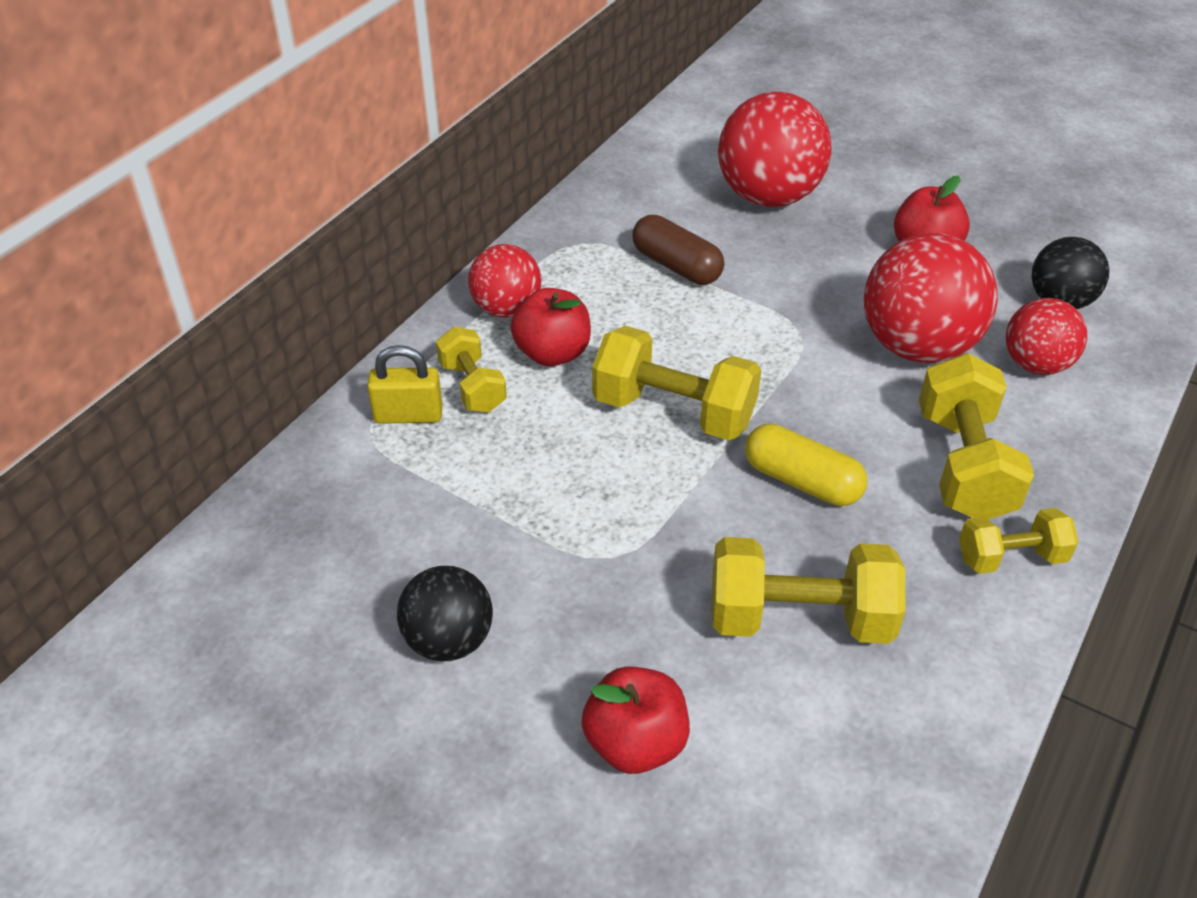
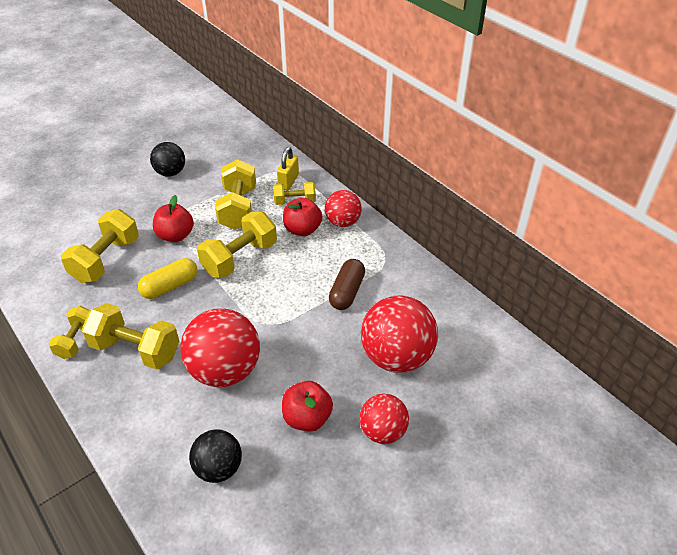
camera: 110 degrees right, 0 degrees up
red apple [582,666,690,774] -> red apple moved to [153,195,194,242]
brown capsule [632,215,724,285] -> brown capsule turned 45 degrees counterclockwise [329,259,365,310]
red ball [1006,298,1087,375] -> red ball moved to [360,394,409,444]
none -> yellow dumbbell [215,159,256,230]

